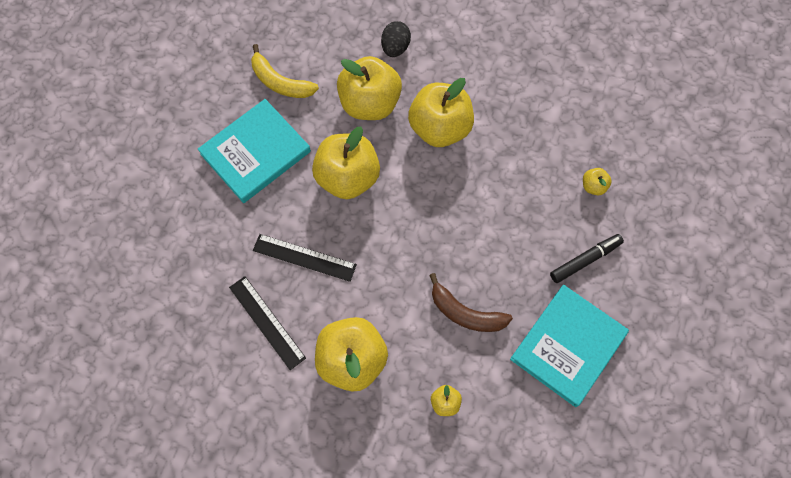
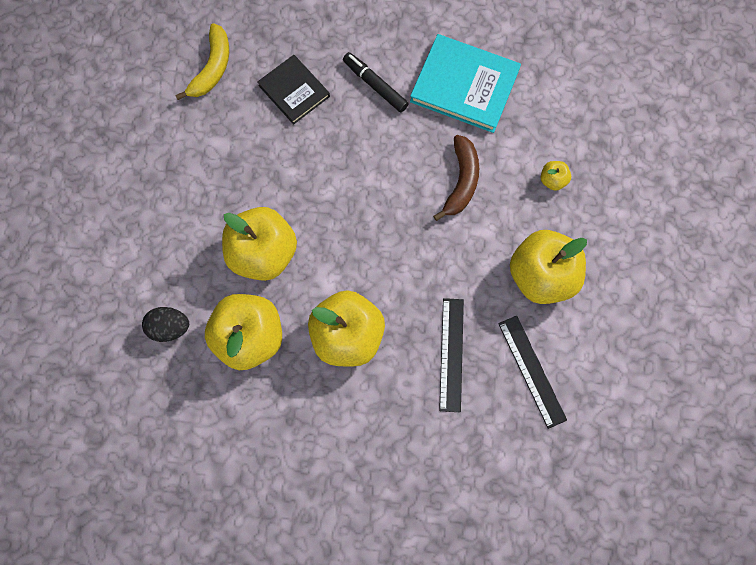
camera: 105 degrees left, 5 degrees up
turquoise book [198,99,311,203] -> none
black ruler [229,276,306,370] -> black ruler turned 60 degrees counterclockwise [498,316,567,429]
yellow banana [251,44,319,98] -> yellow banana moved to [175,23,229,100]
yellow apple [583,168,612,195] -> black book [257,55,330,125]

